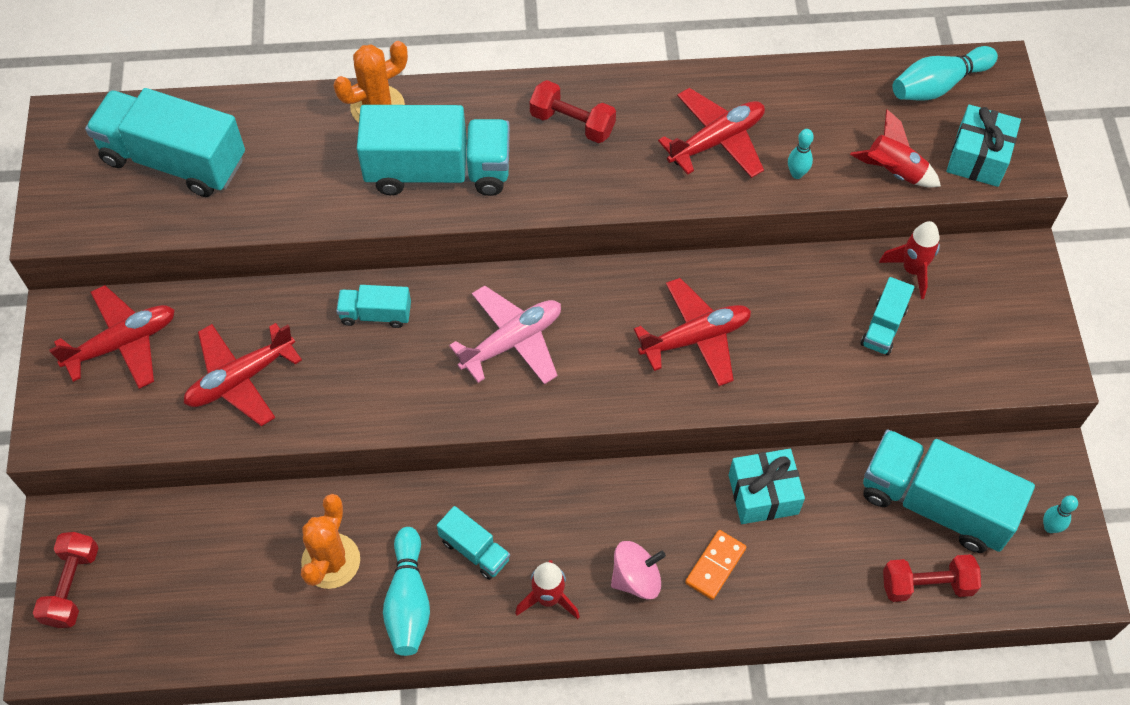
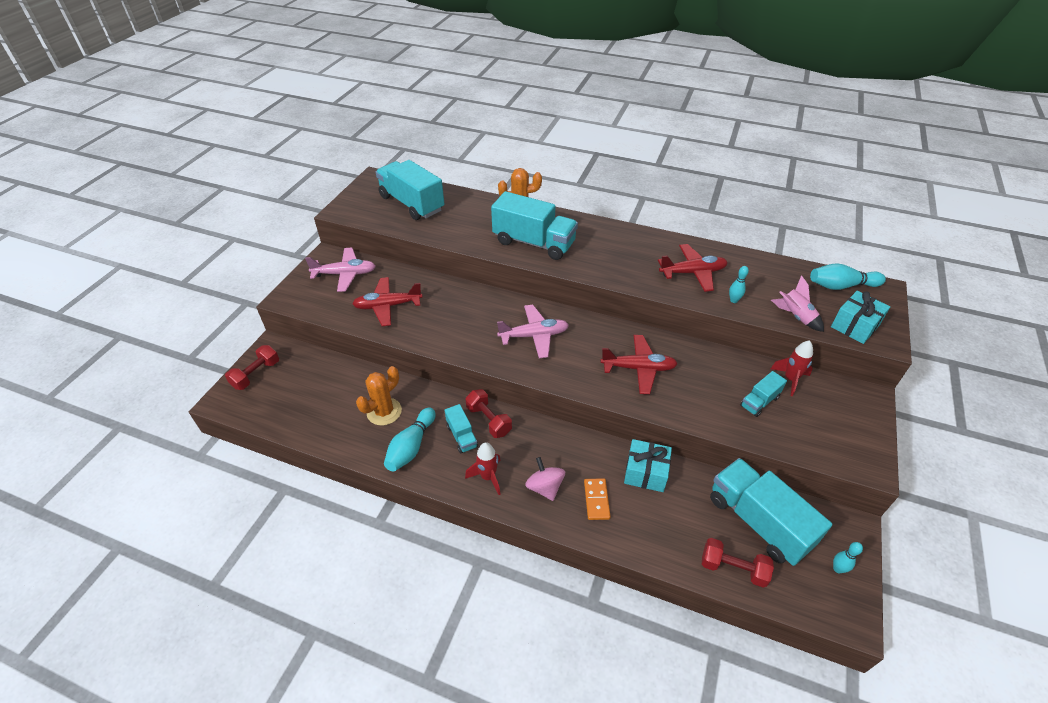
camera: 25 degrees right, 15 degrees down
red plane [49,285,175,389] -> pink plane [305,248,376,292]
turquoise truck [336,285,411,328] -> none
red dumbbell [530,80,616,143] -> red dumbbell moved to [466,389,512,438]
pink spinning top [611,541,666,600] -> pink spinning top turned 120 degrees counterclockwise [525,457,565,501]
orange domino [685,530,746,600] -> orange domino turned 60 degrees counterclockwise [584,478,611,520]
red rocket [850,109,941,188] -> pink rocket [771,275,824,332]

